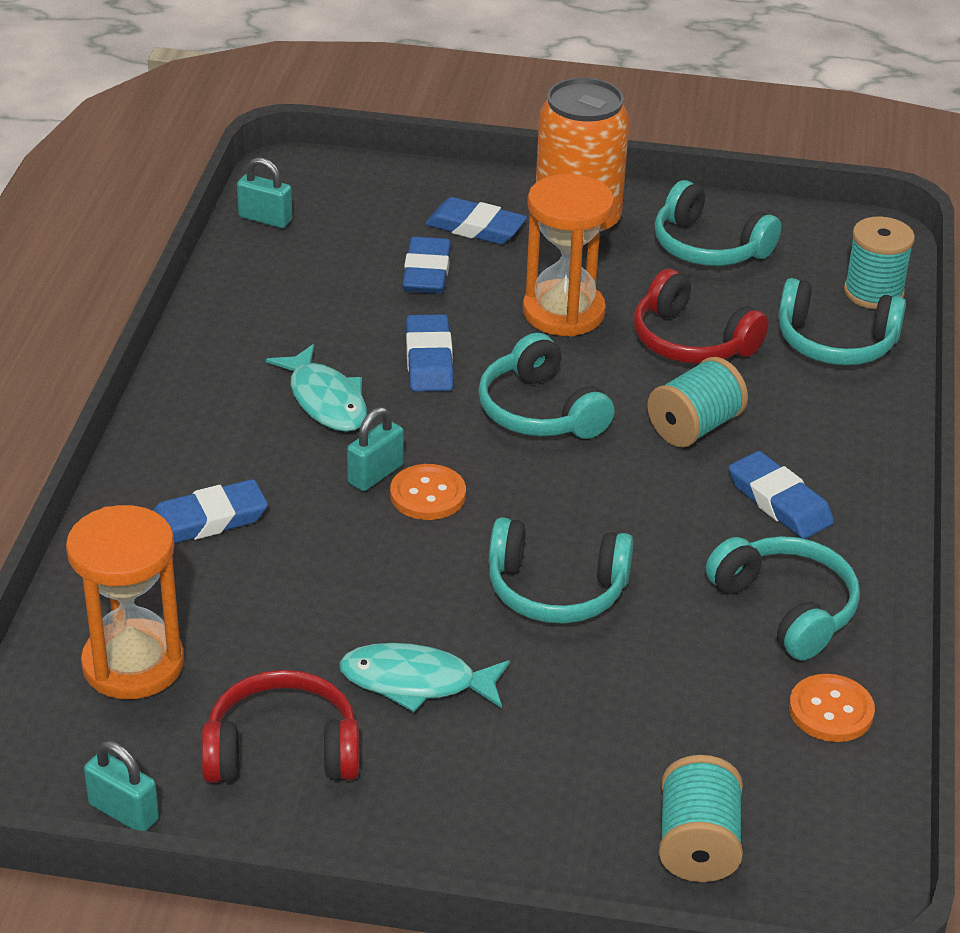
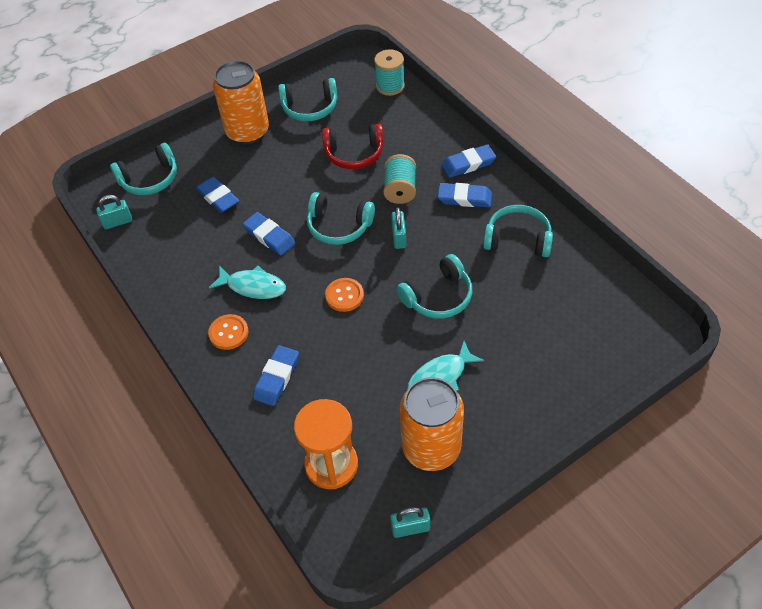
camera: 40 degrees left, 15 degrees up
red headphones [201,670,359,783] -> orange can [400,377,464,471]
turquoise padlock [347,407,404,491] -> turquoise padlock moved to [391,208,406,249]
blue eraser [425,197,527,244] -> blue eraser moved to [441,144,496,178]
orange hourglass [523,174,614,336] -> none
turquoise spool [659,755,743,882] -> none
turquoise headphones [778,278,906,365] -> turquoise headphones moved to [110,143,177,195]
orange button [789,674,875,742] -> orange button moved to [208,314,249,350]

